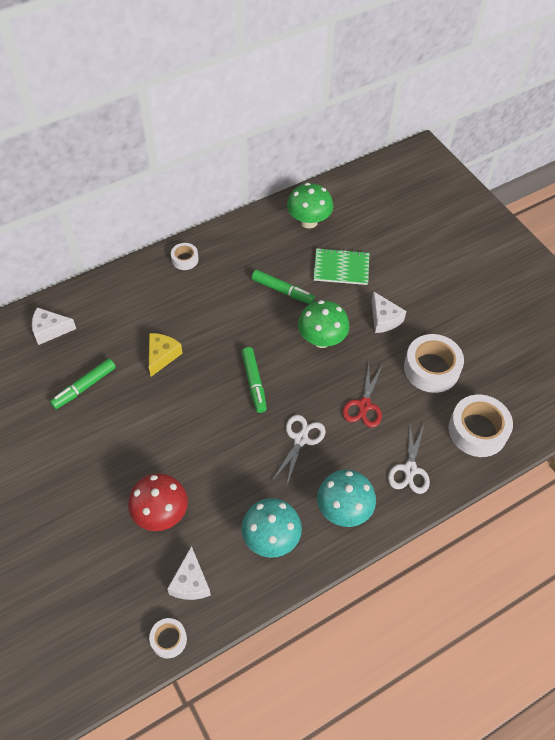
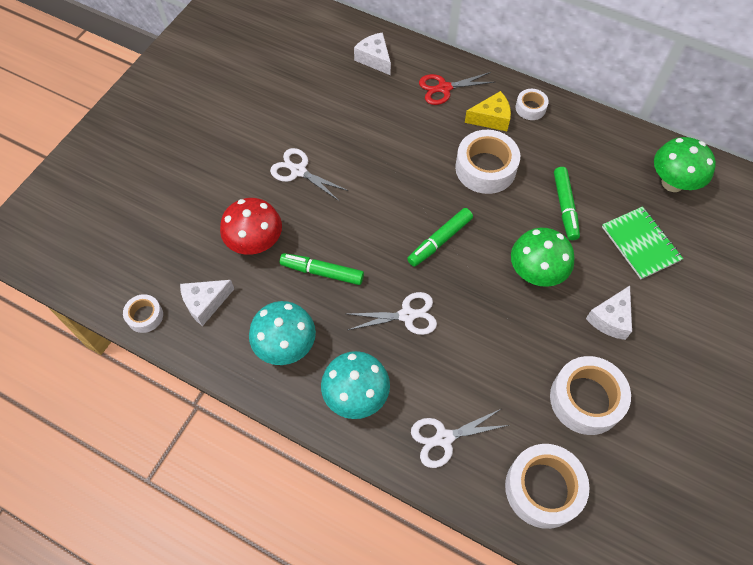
camera: 60 degrees right, 5 degrees up
green marker [50,358,116,409] -> green marker moved to [280,253,364,285]
yellow cheese [149,333,183,377] -> yellow cheese moved to [465,91,511,131]
red scissors [342,363,383,428] -> red scissors moved to [419,72,495,105]
none -> white scissors [270,148,348,201]
none -> white tape [455,130,520,194]

